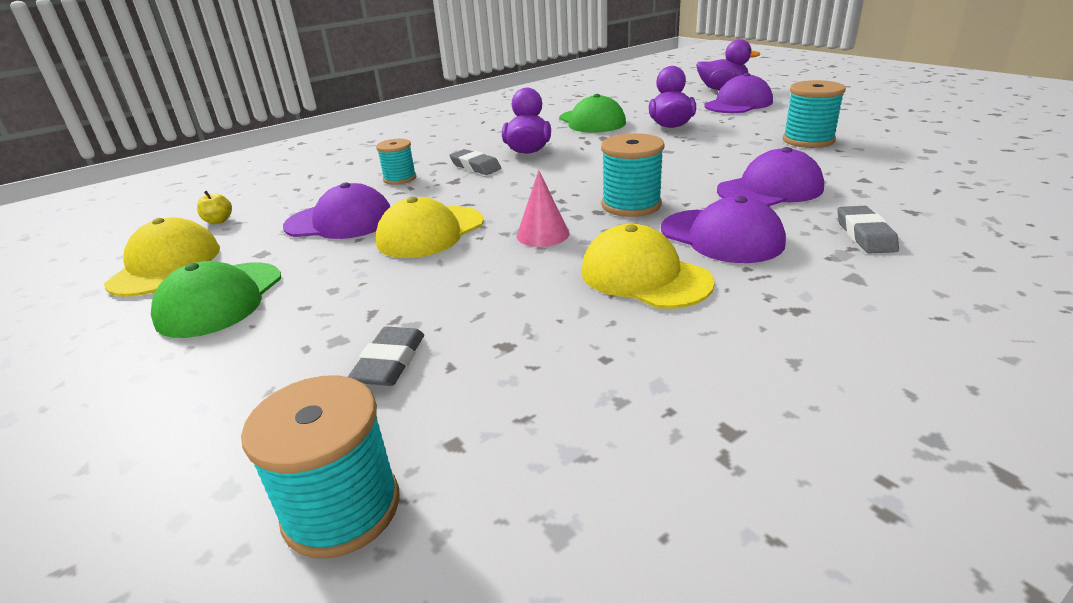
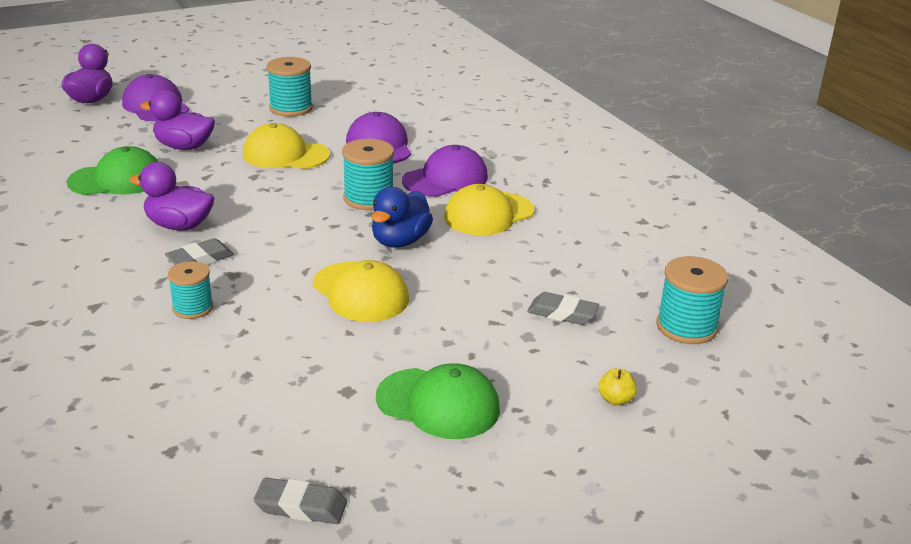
camera: 85 degrees left, 0 degrees up
yellow cap [104,217,220,297] -> yellow cap moved to [243,123,330,169]
yellow apple [197,191,232,224] -> yellow apple moved to [598,368,637,405]
purple cap [283,182,390,239] -> none
pink cone [517,170,570,247] -> blue duck [371,187,433,247]
grey eraser [837,206,899,254] -> grey eraser moved to [253,478,347,524]

